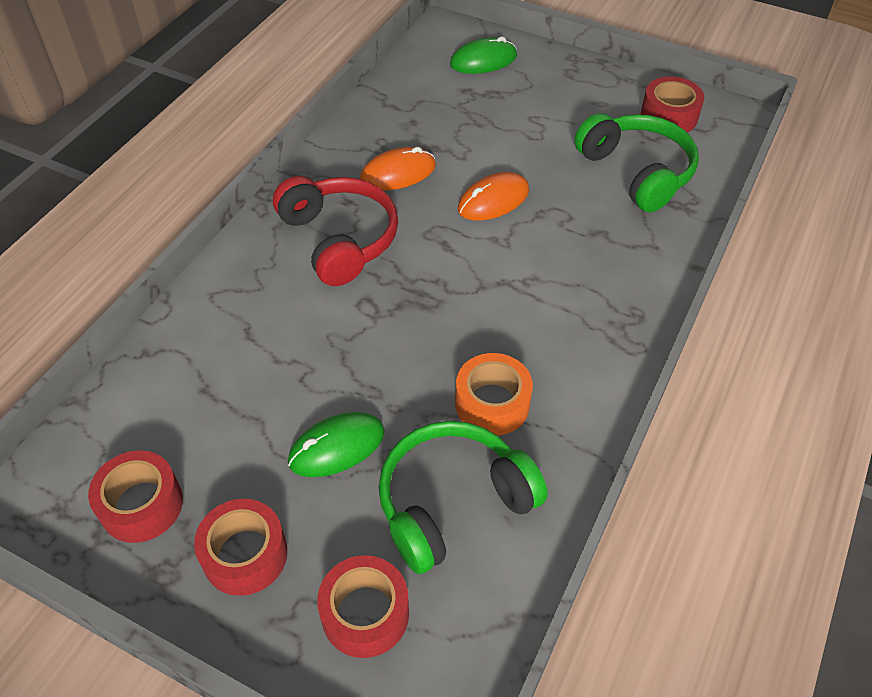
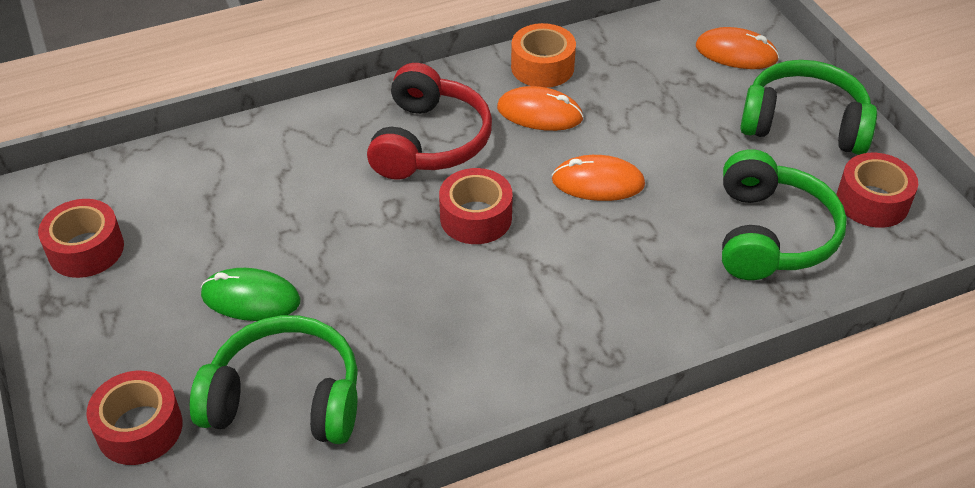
camera: 40 degrees right, 5 degrees down
red tape [194,499,287,596] -> red tape moved to [439,168,513,244]
green mouse [450,36,517,74] -> orange mouse [696,27,779,69]
orange tape [455,353,533,436] -> orange tape moved to [511,23,576,88]
none -> green headphones [740,60,877,155]

